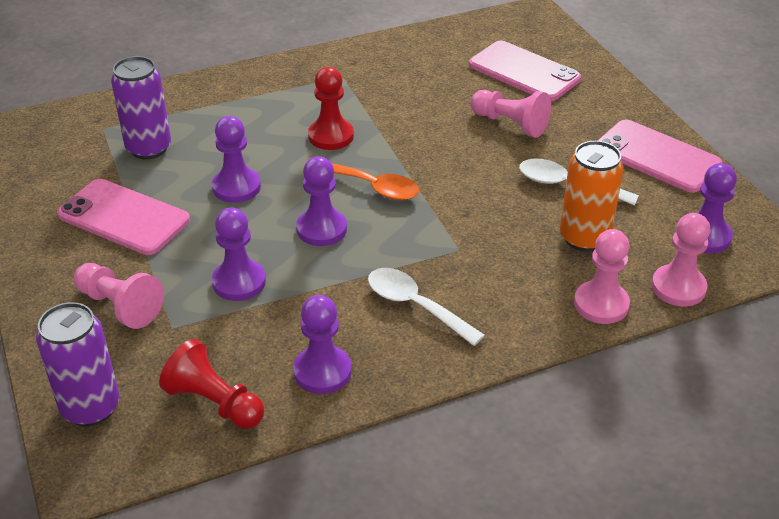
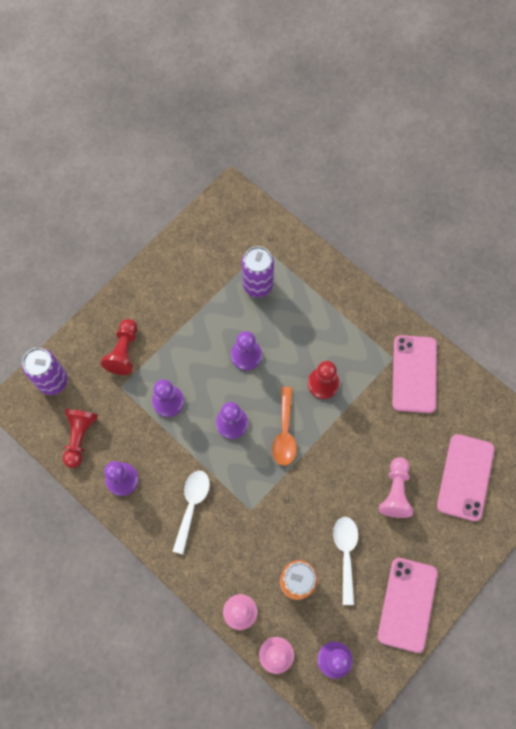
camera: 65 degrees right, 30 degrees up
pink phone [57,179,190,255] -> pink phone moved to [392,335,437,413]
pink pawn [74,263,164,329] -> red pawn [100,319,137,375]

